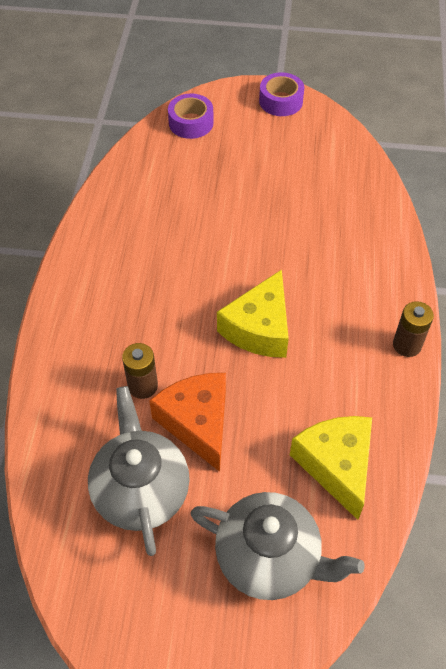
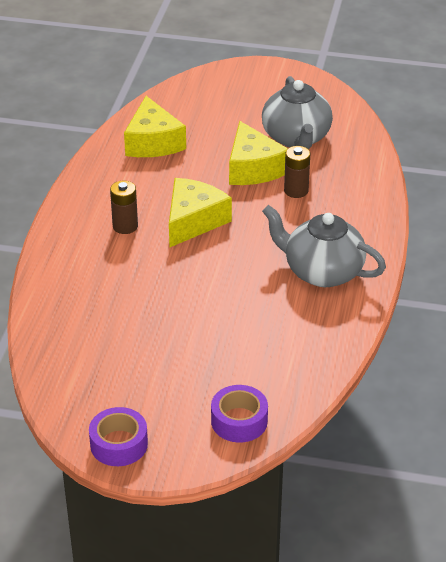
camera: 175 degrees left, 15 degrees down
orange cheese [149,373,226,472] -> yellow cheese [229,121,288,185]
grey teapot [190,492,365,600] -> grey teapot moved to [262,205,386,287]
brown battery [393,301,434,357] -> brown battery moved to [110,181,138,234]

